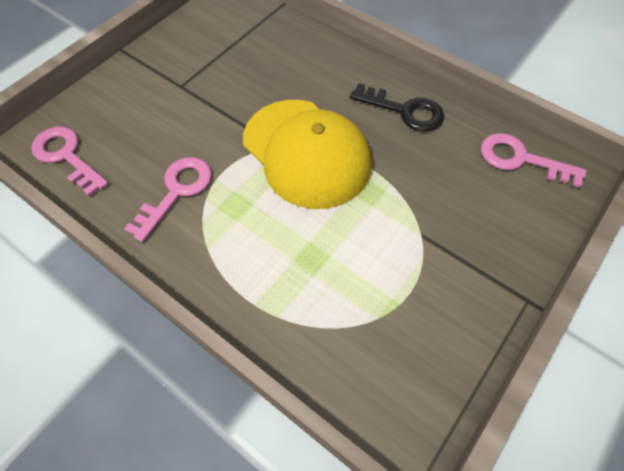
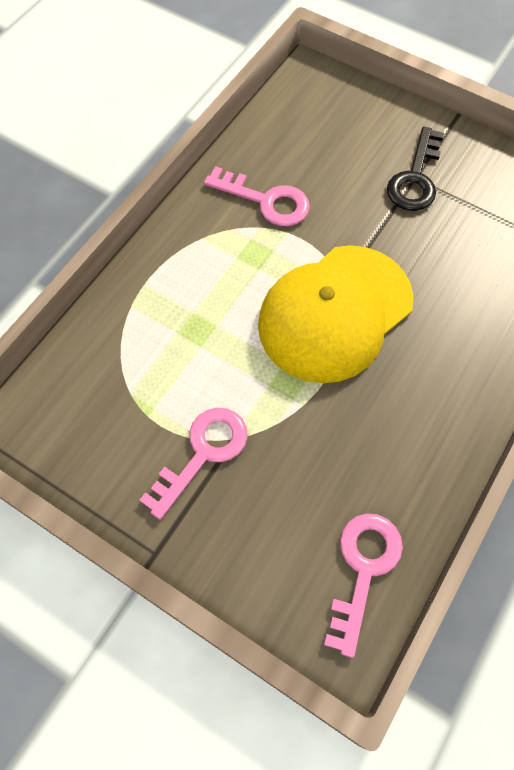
camera: 85 degrees right, 5 degrees up
pink key [31,127,108,197] -> pink key moved to [140,408,248,520]
black key [350,83,444,131] -> black key moved to [387,127,444,211]

